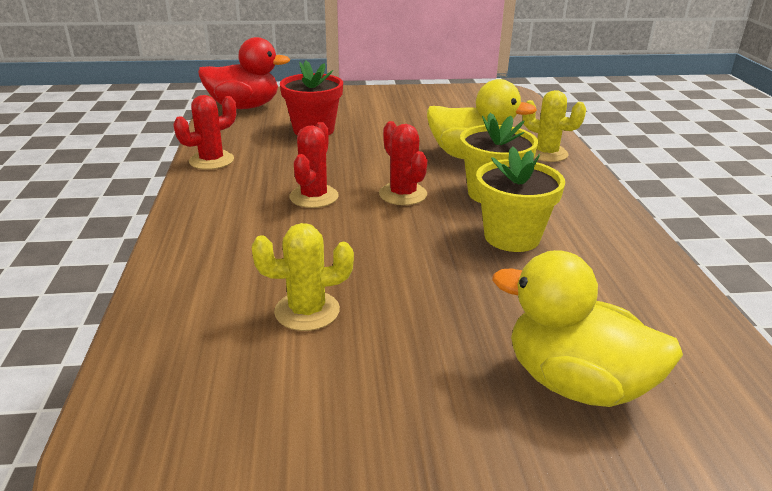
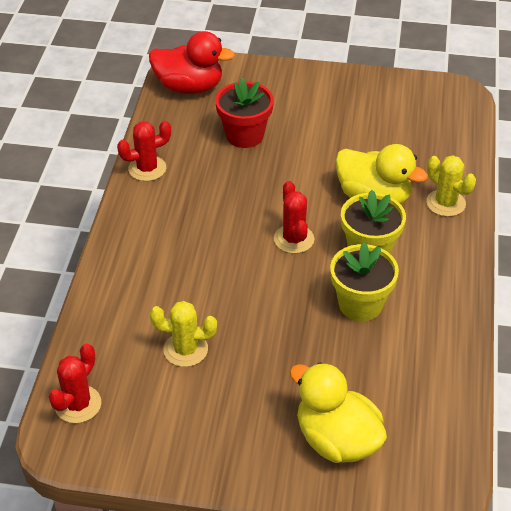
camera: 15 degrees right, 15 degrees up
red cactus [289,122,339,208] -> red cactus moved to [49,343,101,423]

